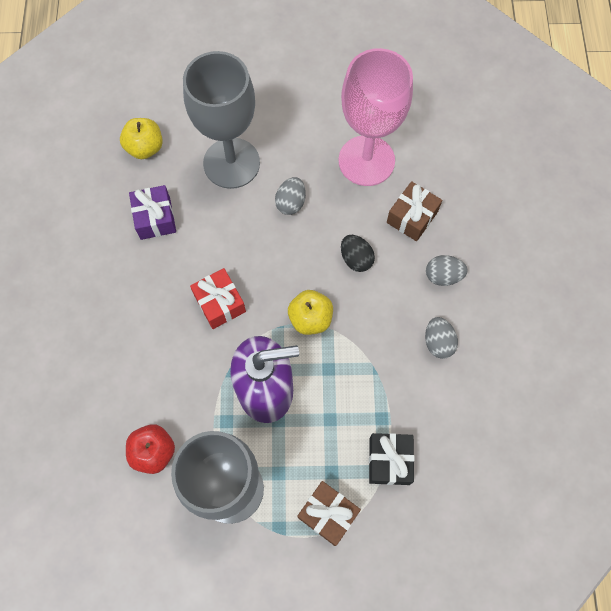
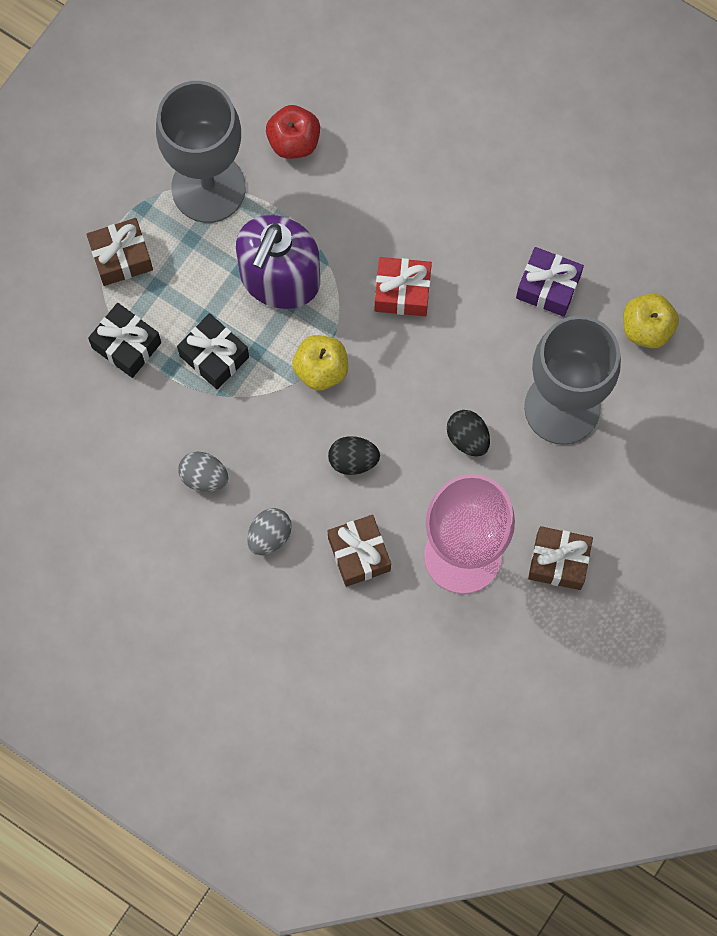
camera: 125 degrees right, 5 degrees up
grey egg [275,177,306,215] -> black egg [447,410,490,456]
none -> black gift [177,313,249,390]
none -> brown gift [528,526,593,590]

